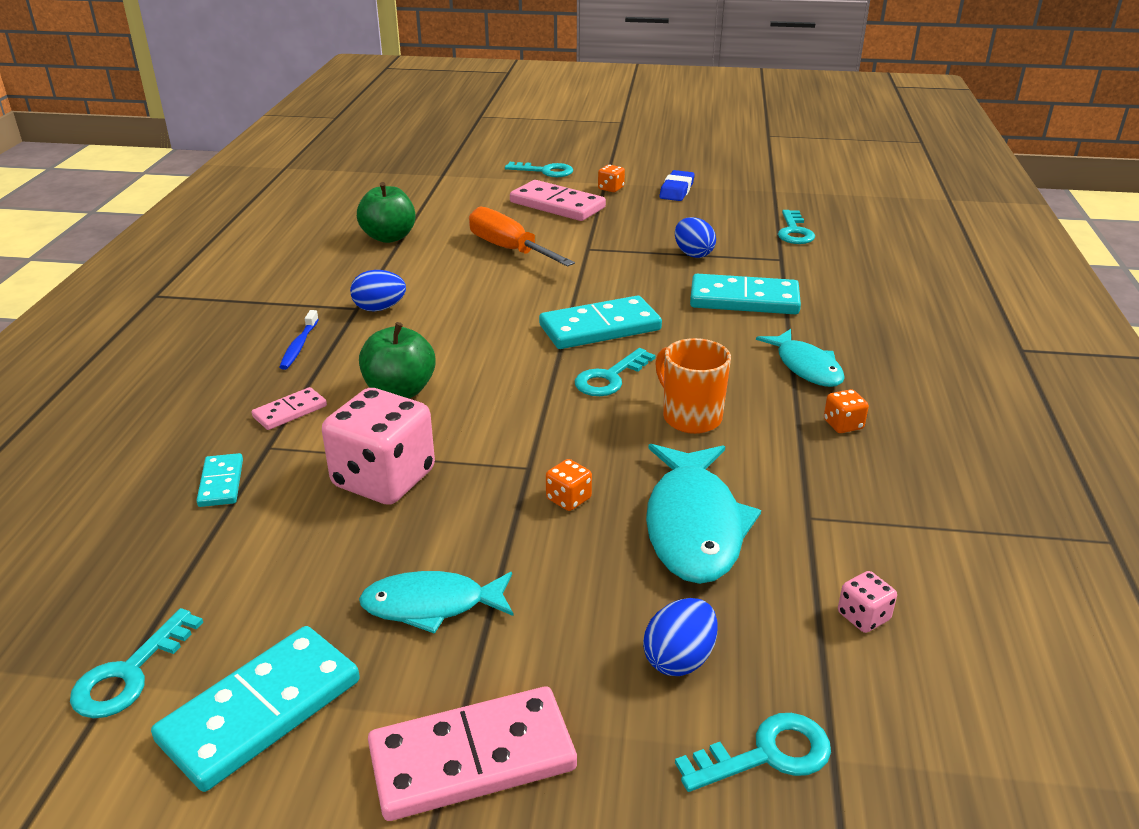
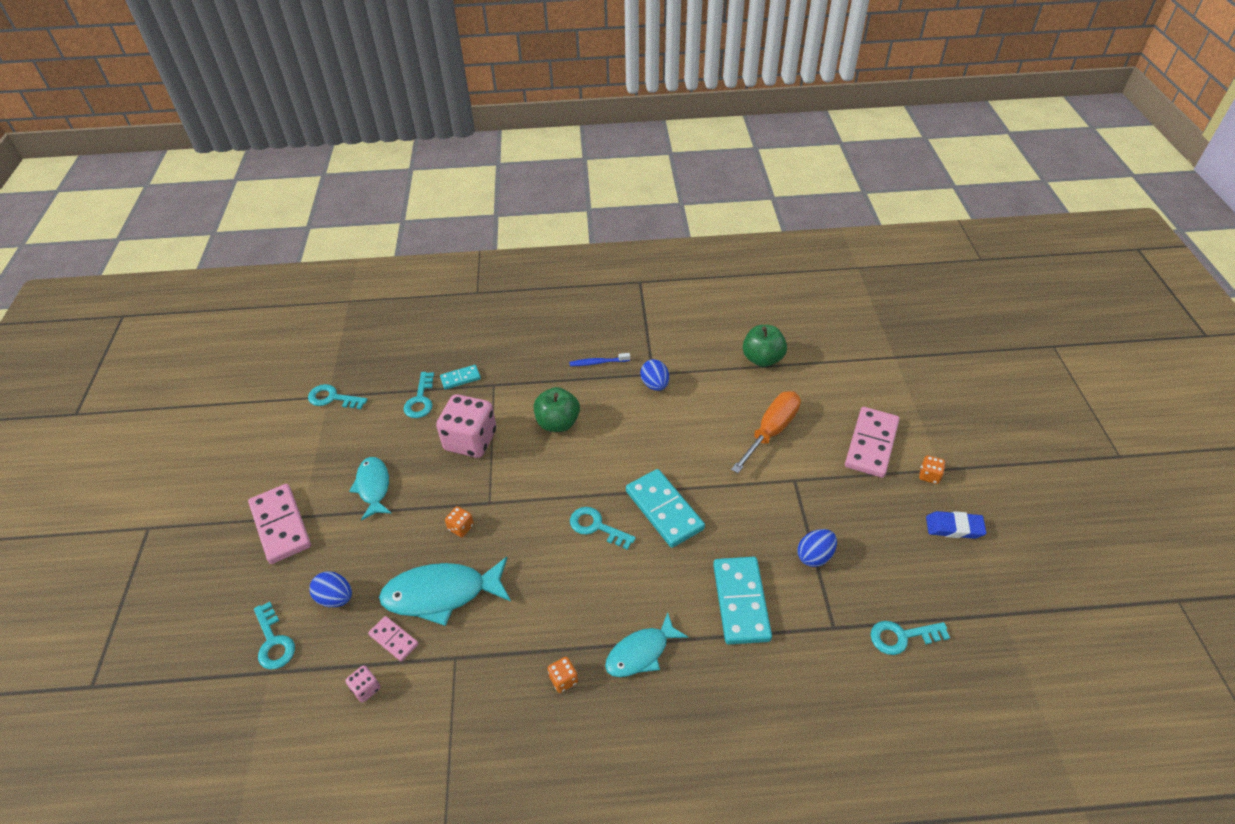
camera: 80 degrees right, 15 degrees up
turquoise domino [151,626,360,792] -> none
pink domino [252,387,327,430] -> pink domino moved to [368,616,418,661]
turquoise key [505,162,573,177] -> turquoise key moved to [403,372,434,418]
orange mug [655,338,731,434] -> none

